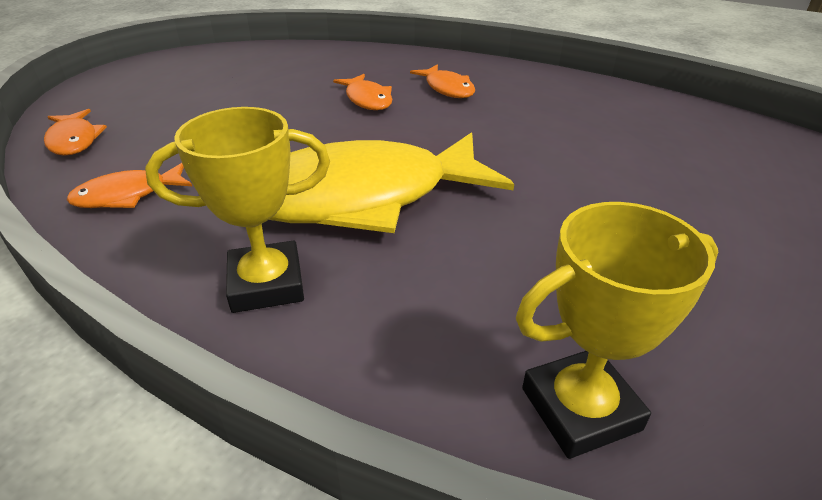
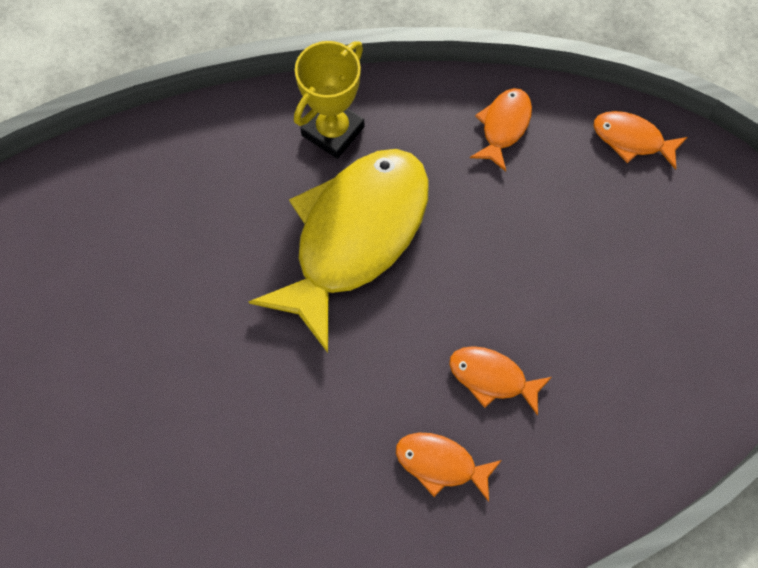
camera: 140 degrees right, 30 degrees up
yellow trophy [516,202,718,459] -> none

